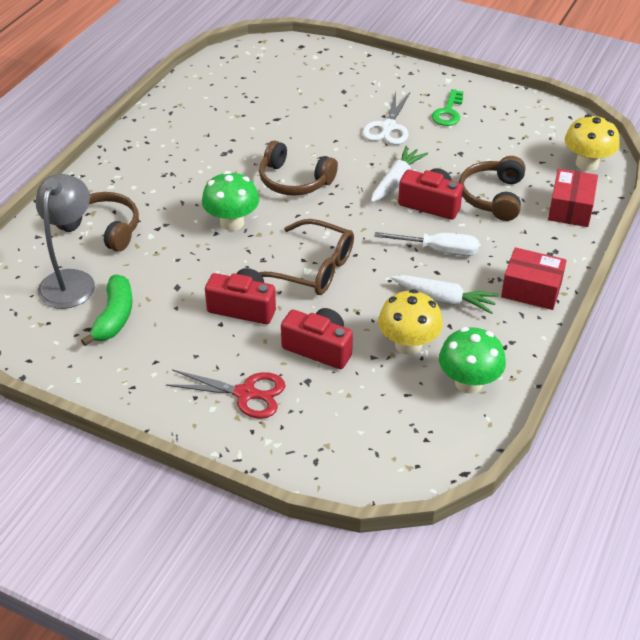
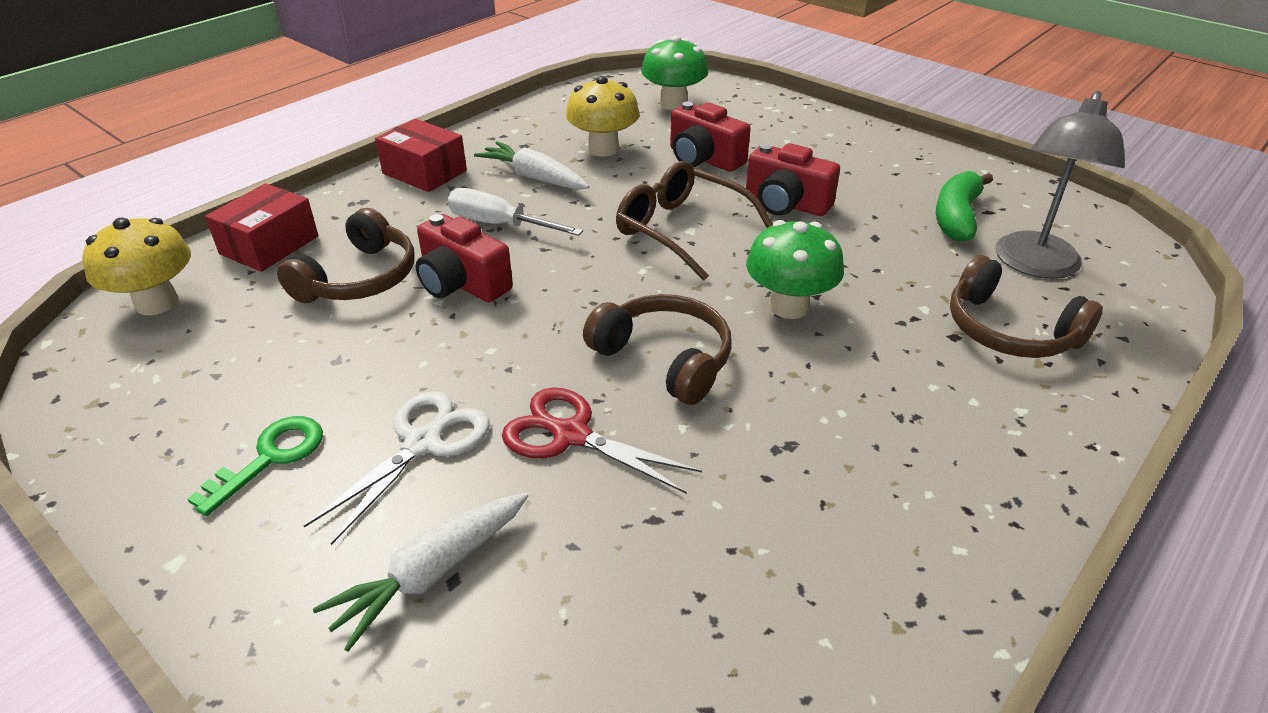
camera: 165 degrees left, 5 degrees down
red scissors [166,370,285,419] -> red scissors moved to [502,387,702,494]
white carrot [371,146,428,202] -> white carrot moved to [313,493,528,652]
green mushroom [439,327,506,393] -> green mushroom moved to [641,35,708,110]

